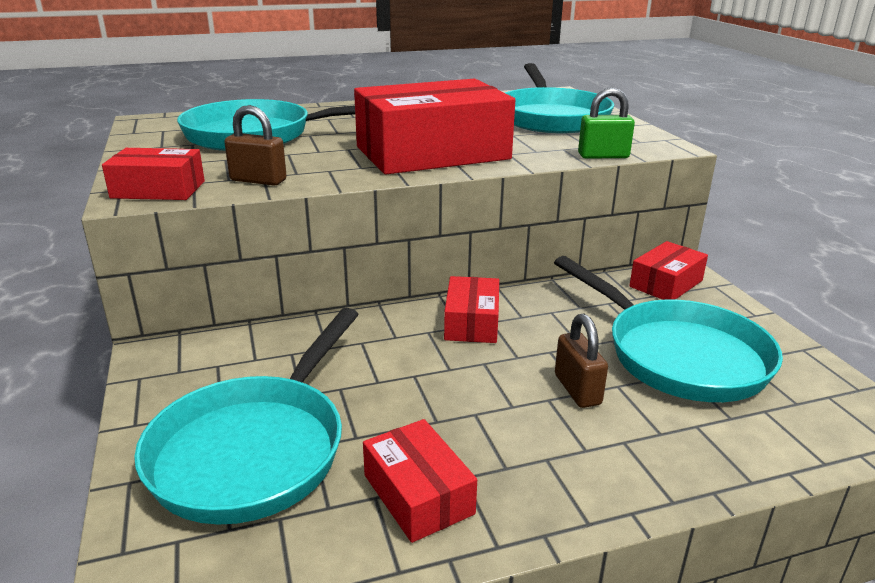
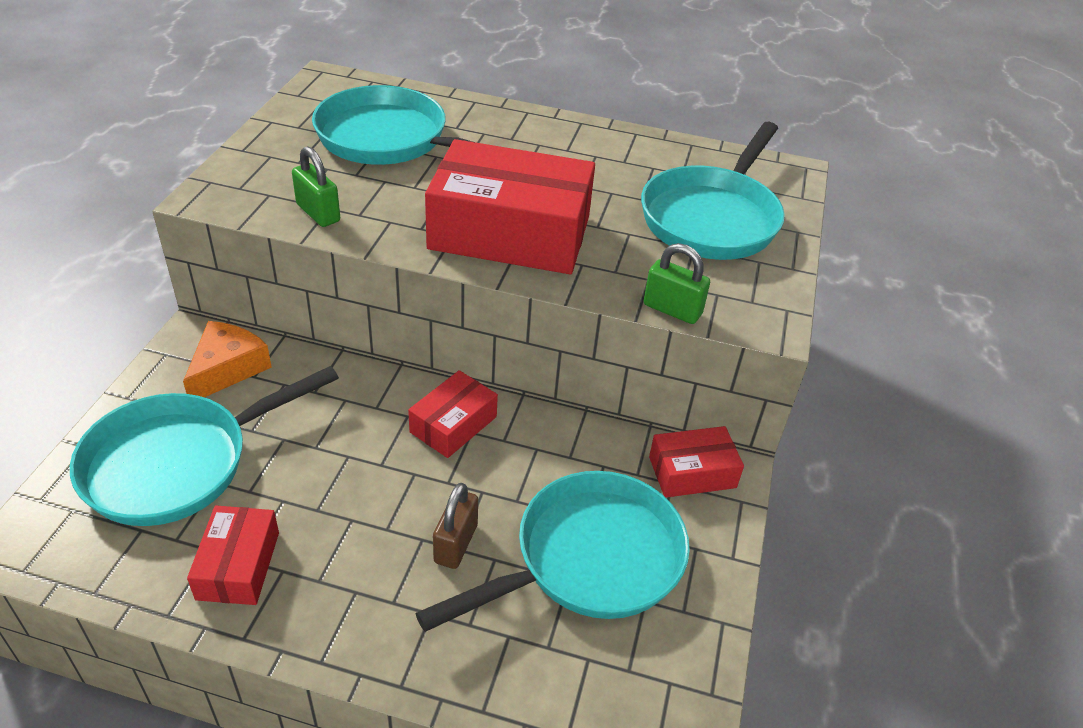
camera: 30 degrees right, 15 degrees up
red box [102,148,205,200] -> none
brown padlock [224,105,287,185] -> green padlock [292,146,340,227]
turquoise pan [554,256,783,402] -> turquoise pan turned 120 degrees counterclockwise [416,471,690,632]
none -> orange cheese [183,321,272,397]

